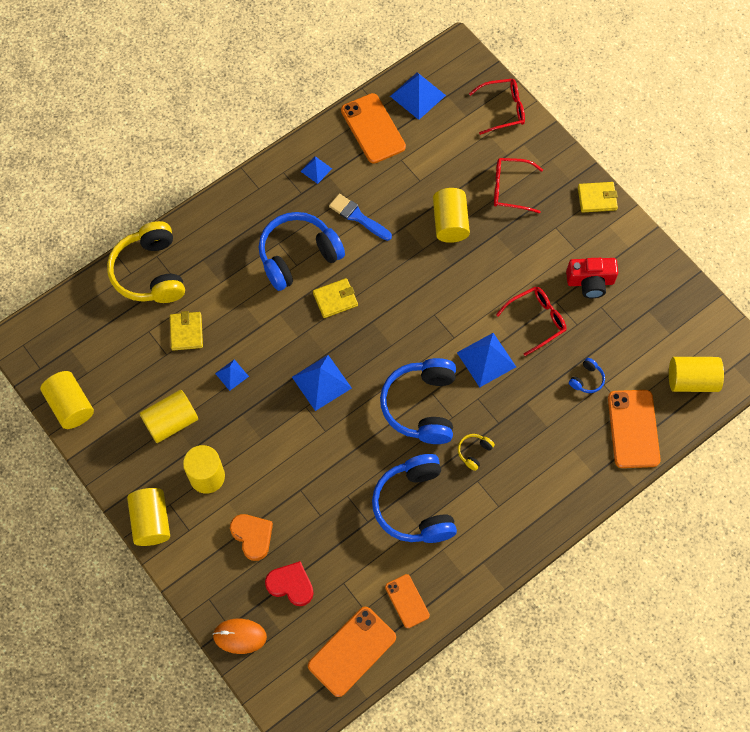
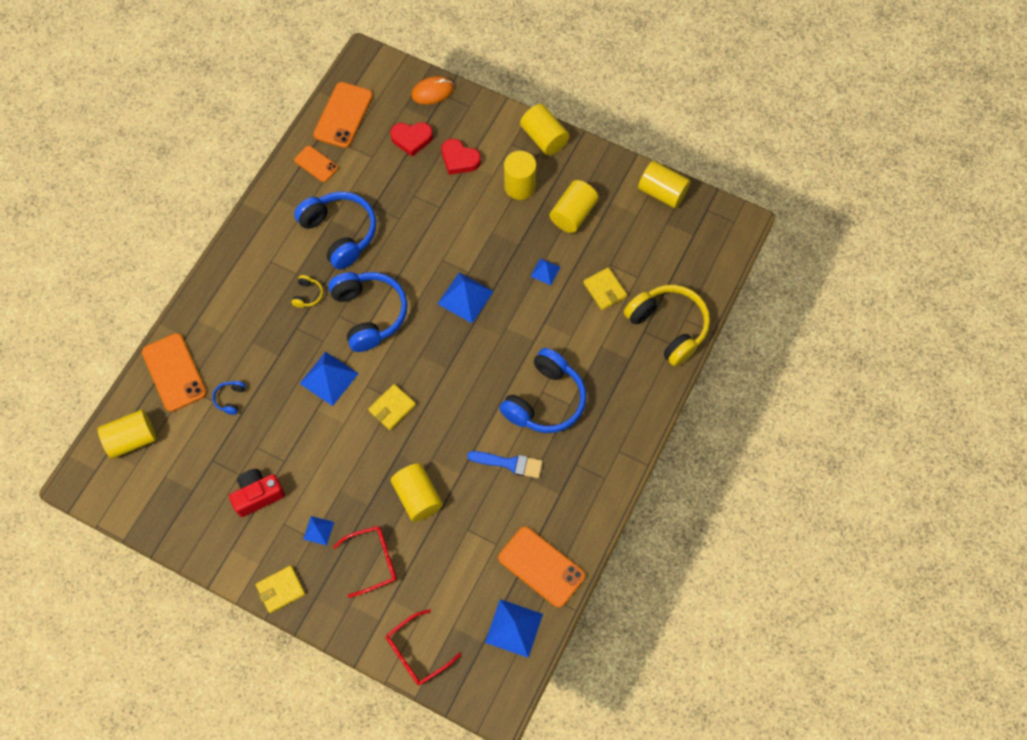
camera: 155 degrees right, 0 degrees up
orange heart [230,514,273,561] -> red heart [442,139,481,175]
blue pyramid [300,156,332,184] -> blue pyramid moved to [303,516,334,545]
yellow wallet [313,278,358,318] -> yellow wallet moved to [368,384,416,430]
red glasses [496,286,567,356] -> none

